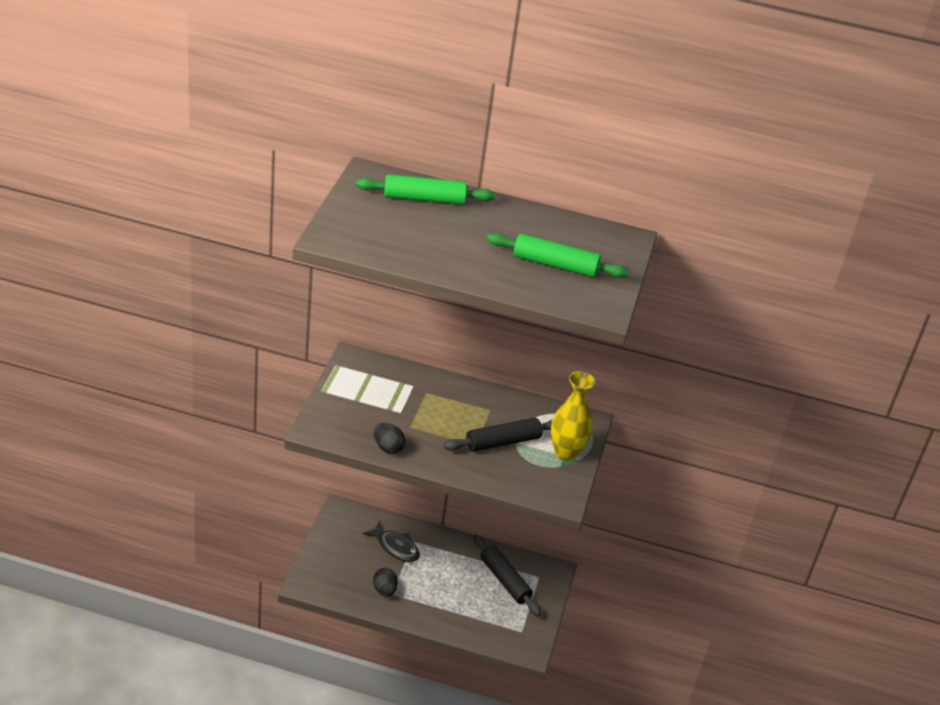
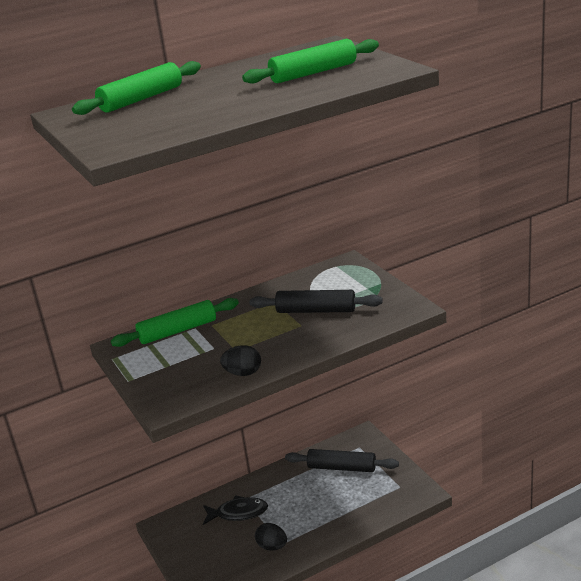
camera: 35 degrees left, 10 degrees down
black rolling pin [444,418,553,452] -> black rolling pin turned 75 degrees clockwise [249,290,383,313]
yellow vase [551,371,595,461] -> none
none -> green rolling pin [111,298,239,347]

